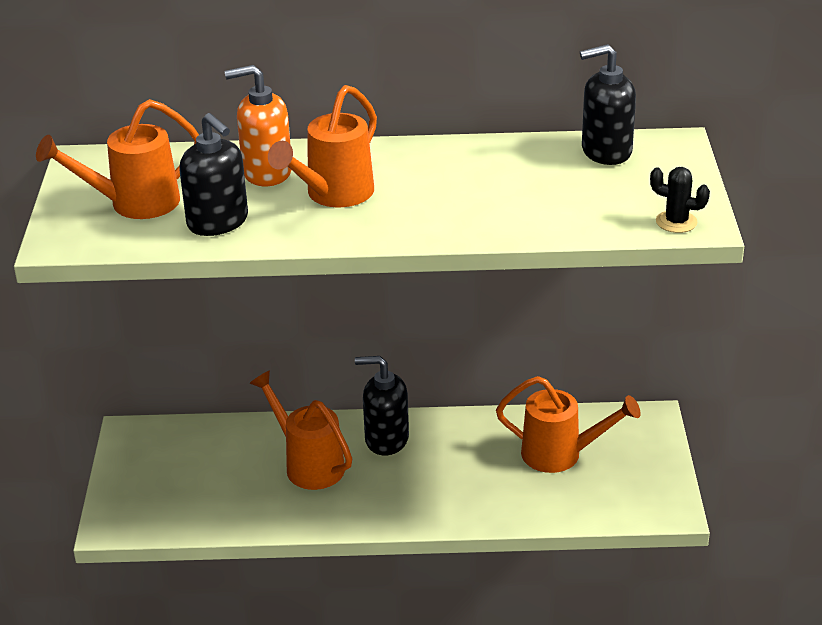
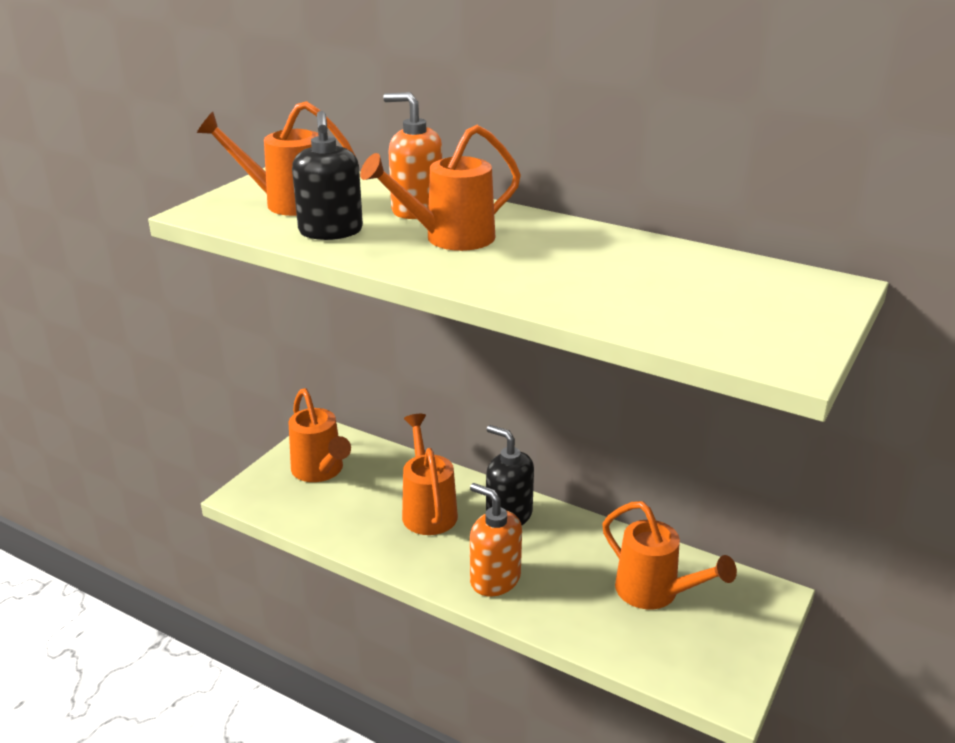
camera: 30 degrees right, 5 degrees down
black soap dispenser [580,44,636,165] -> none
black cactus [650,167,710,233] -> none
none -> orange watering can [289,388,351,482]
none -> orange soap dispenser [470,483,522,596]

